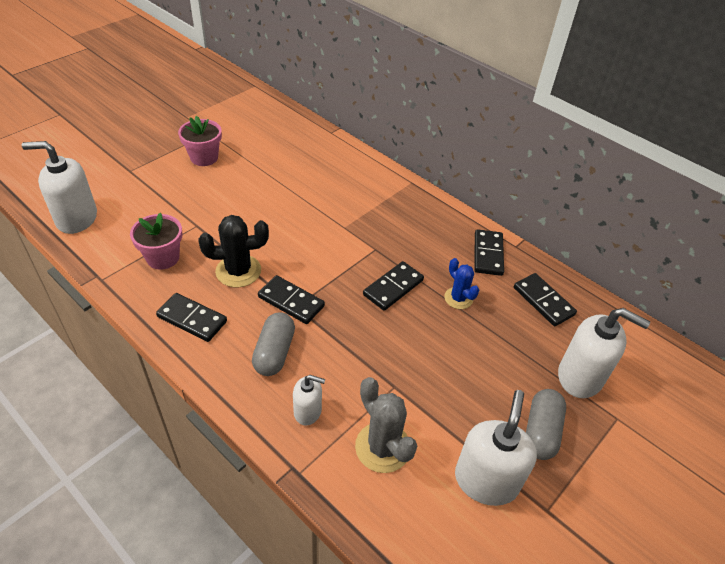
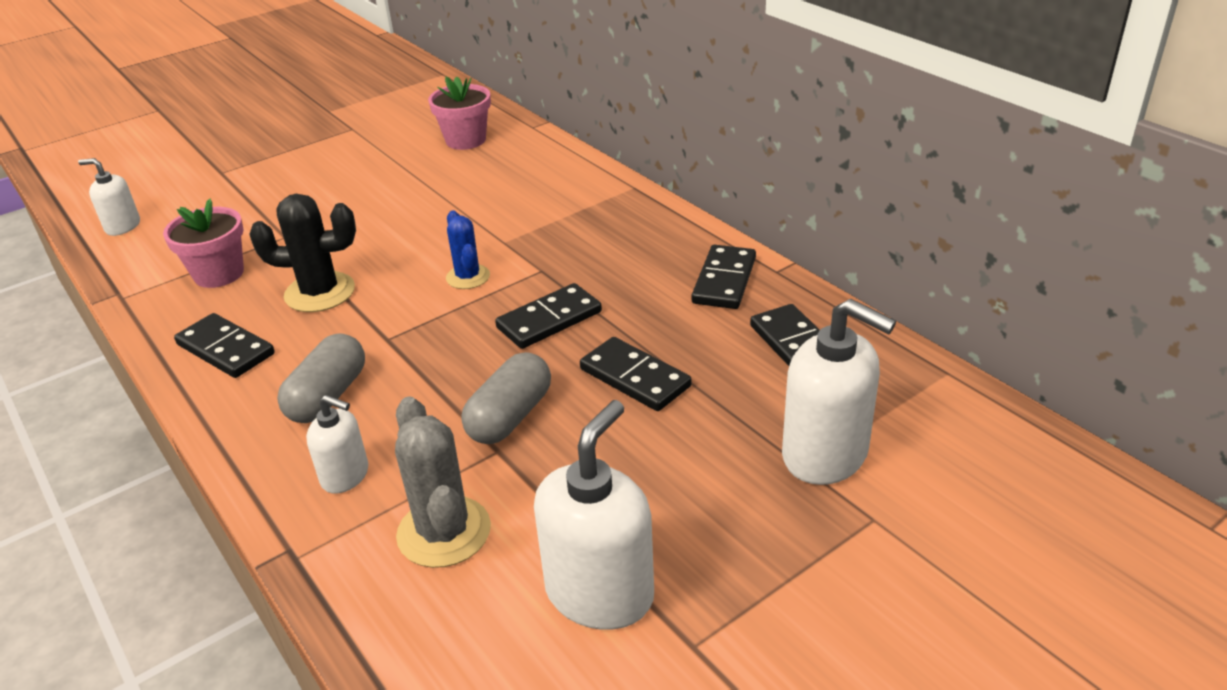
camera: 15 degrees right, 10 degrees down
white soap dispenser [22,141,97,234] -> white soap dispenser [78,158,140,236], size x0.56
pink flower pot [178,116,222,166] -> pink flower pot moved to [428,76,491,150]
black domino [258,275,325,324] -> black domino moved to [580,337,691,411]
blue cactus [444,258,479,309] -> blue cactus moved to [446,210,490,289]
grey capsule [526,389,566,460] -> grey capsule moved to [461,352,551,444]

